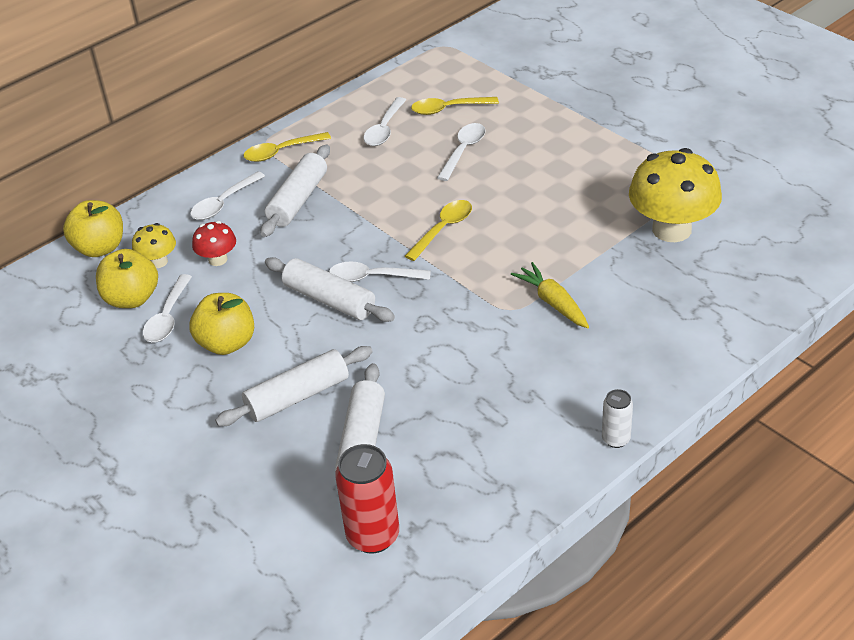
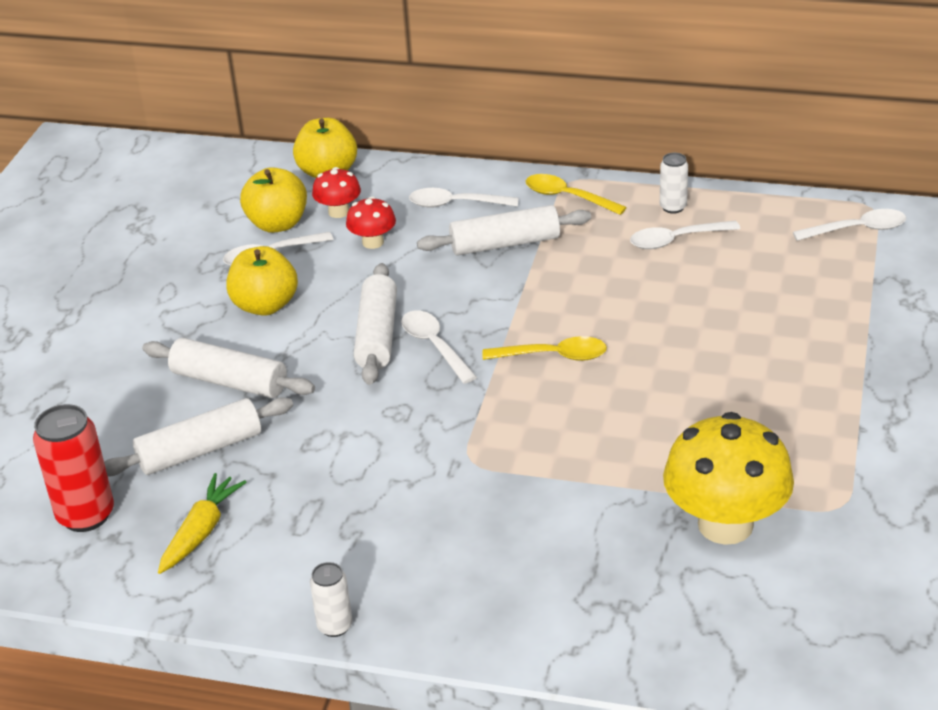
camera: 55 degrees right, 5 degrees down
yellow mushroom [132,223,176,268] -> red mushroom [312,167,361,218]
yellow spoon [411,97,499,115] -> none
white spoon [437,123,485,181] -> white spoon moved to [793,209,906,241]
yellow carrot [511,262,589,328] -> yellow carrot moved to [158,473,246,574]
none -> white can [660,153,688,214]

